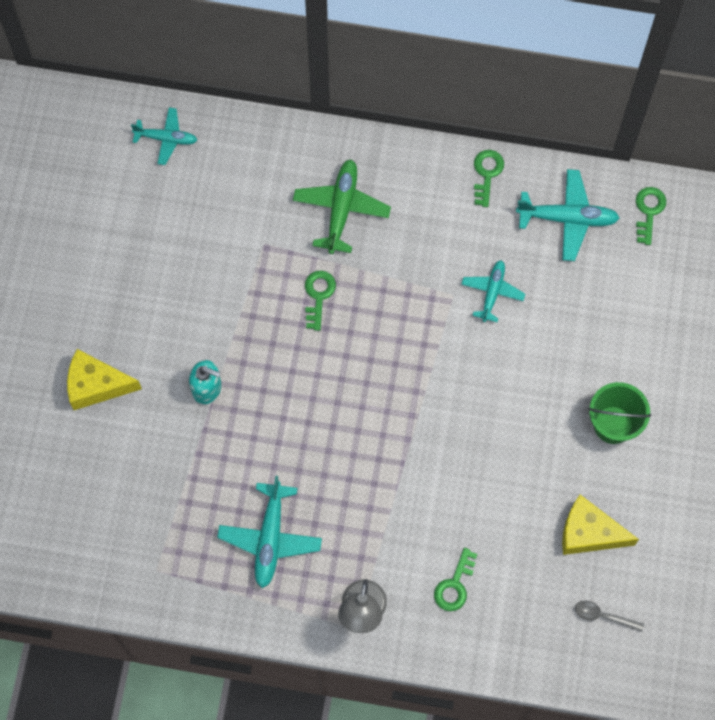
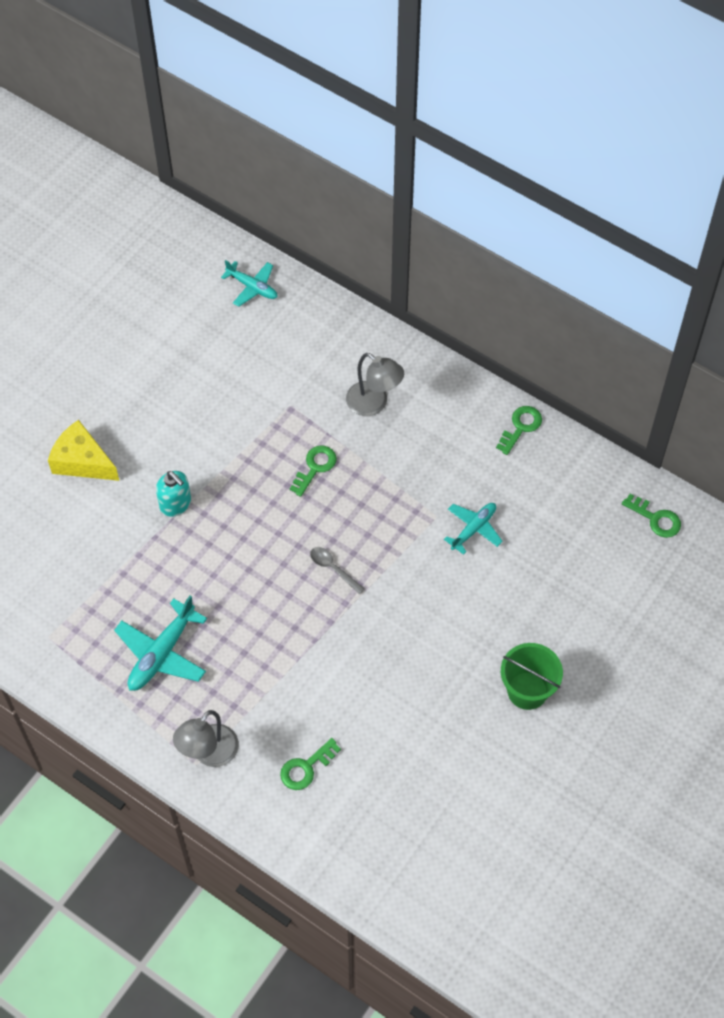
camera: 25 degrees right, 10 degrees down
green plane [293,159,391,254] -> grey lamp [346,353,404,416]
turquoise plane [516,169,620,261] -> none
yellow cheese [562,495,639,555] -> none
grey spoon [575,601,644,632] -> grey spoon moved to [310,547,365,594]
green key [636,187,666,245] -> green key turned 90 degrees clockwise [622,494,681,538]

